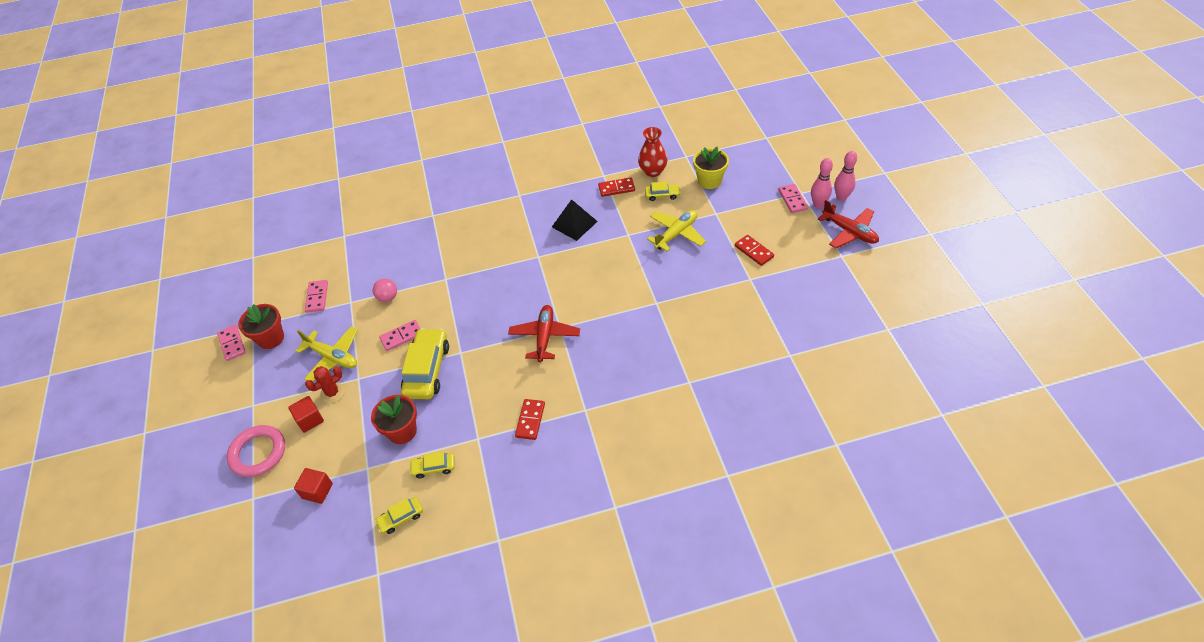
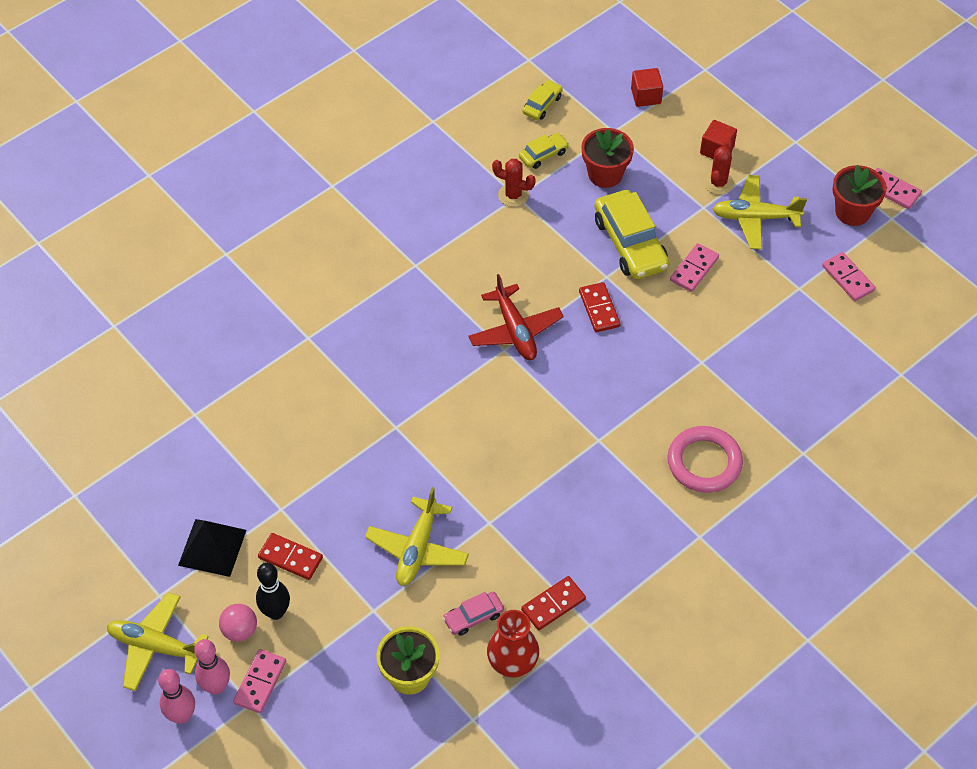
camera: 150 degrees right, 5 degrees up
pink ring [226,425,285,477] -> pink ring moved to [667,426,743,493]
pink ball [373,279,397,302] -> pink ball moved to [219,604,257,642]
red domino [515,399,545,440] -> red domino moved to [579,282,621,332]
black pyramid [552,199,598,241] -> black pyramid moved to [178,519,247,577]
yellow car [645,181,681,201] -> pink car [443,592,504,636]
pink domino [778,184,808,213] -> pink domino turned 60 degrees clockwise [233,649,286,713]
red plane [818,200,879,249] -> yellow plane [107,592,209,691]
none -> black bowling pin [256,563,290,620]
none -> red cactus [492,159,536,207]

